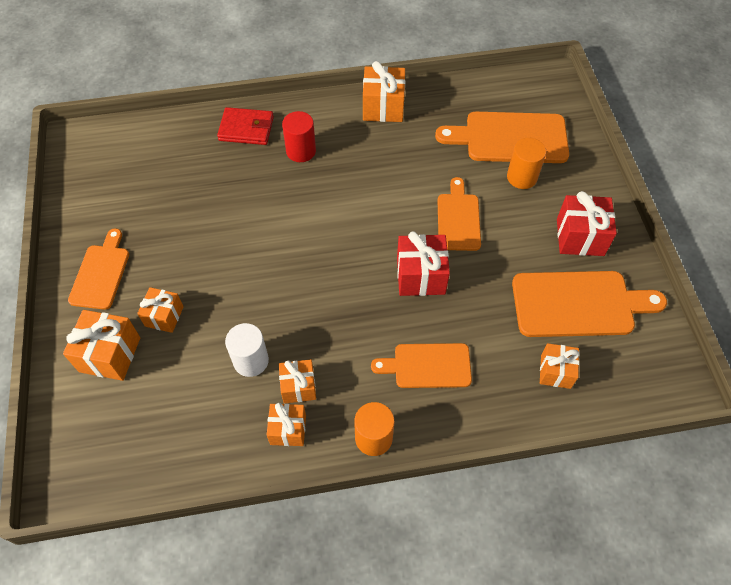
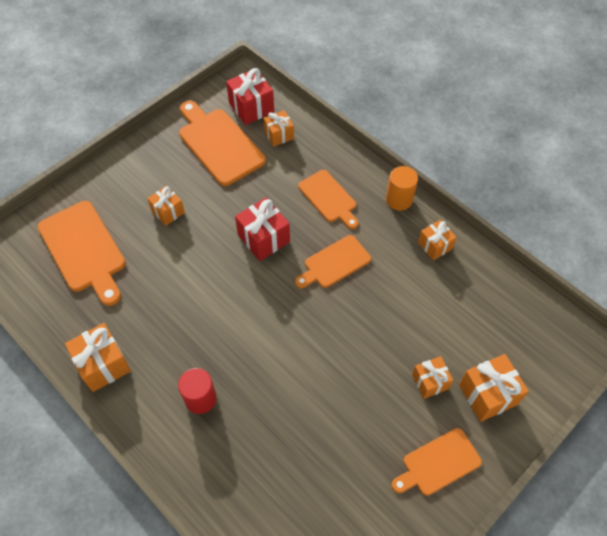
camera: 125 degrees left, 0 degrees up
red wallet [217,107,274,145] -> none
white cylinder [225,323,269,377] -> none
orange gift [279,359,316,404] -> orange gift moved to [147,186,185,226]
orange cutting board [438,177,481,251] -> orange cutting board moved to [295,235,371,288]
orange cylinder [507,138,546,189] -> none
red gift [557,191,617,256] -> red gift moved to [226,68,274,125]

